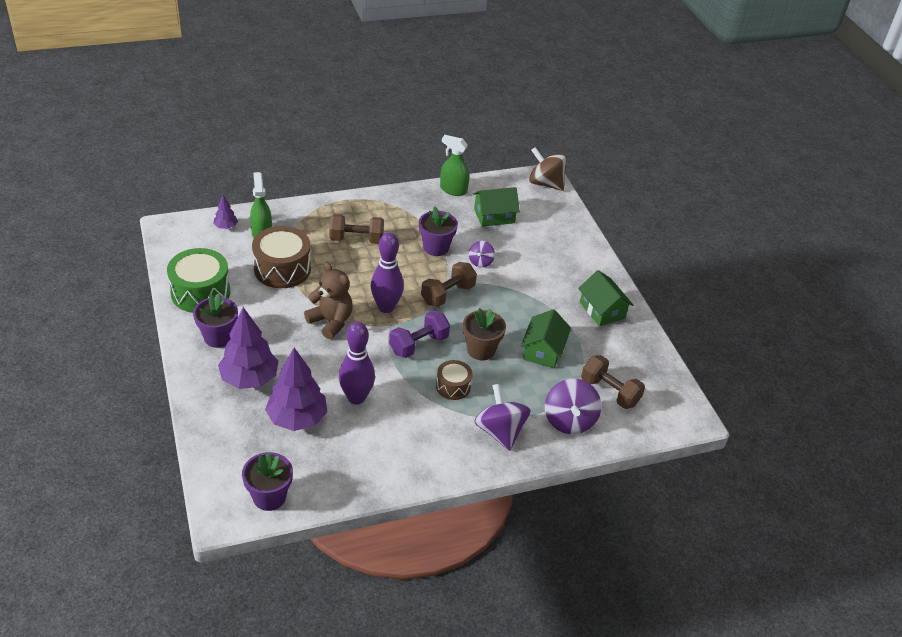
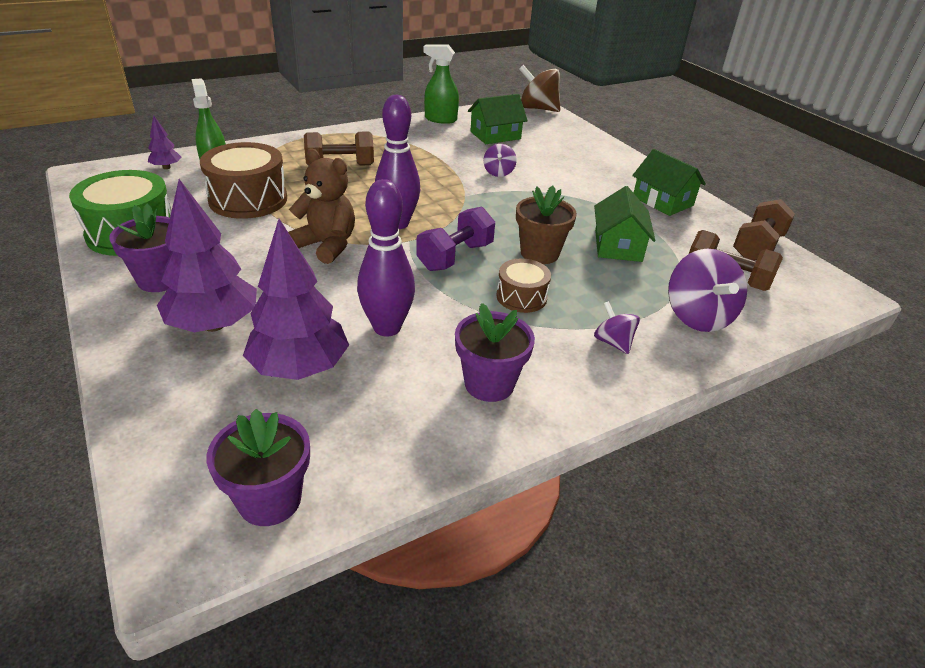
camera: 10 degrees left, 5 degrees down
purple flower pot [419,207,458,256] -> purple flower pot moved to [455,303,535,402]
brown dumbbell [421,262,477,307] -> brown dumbbell moved to [733,199,795,261]
purple spinning top [474,384,531,451] -> purple spinning top [594,301,640,354], size x0.55

